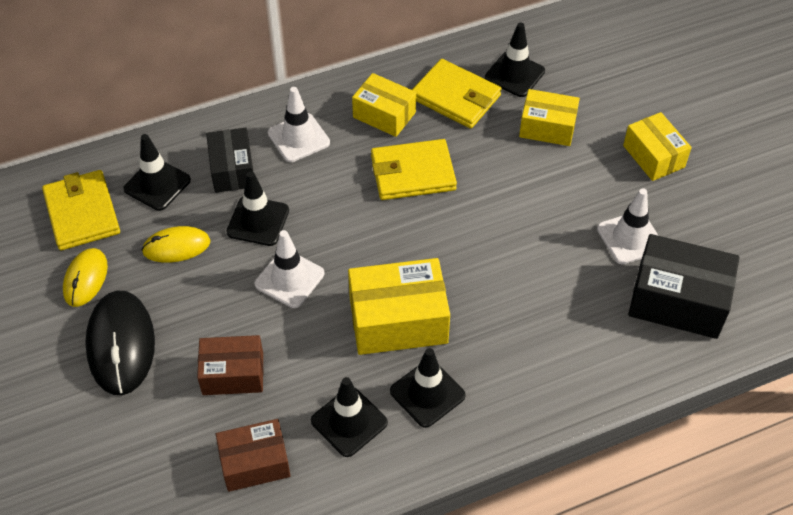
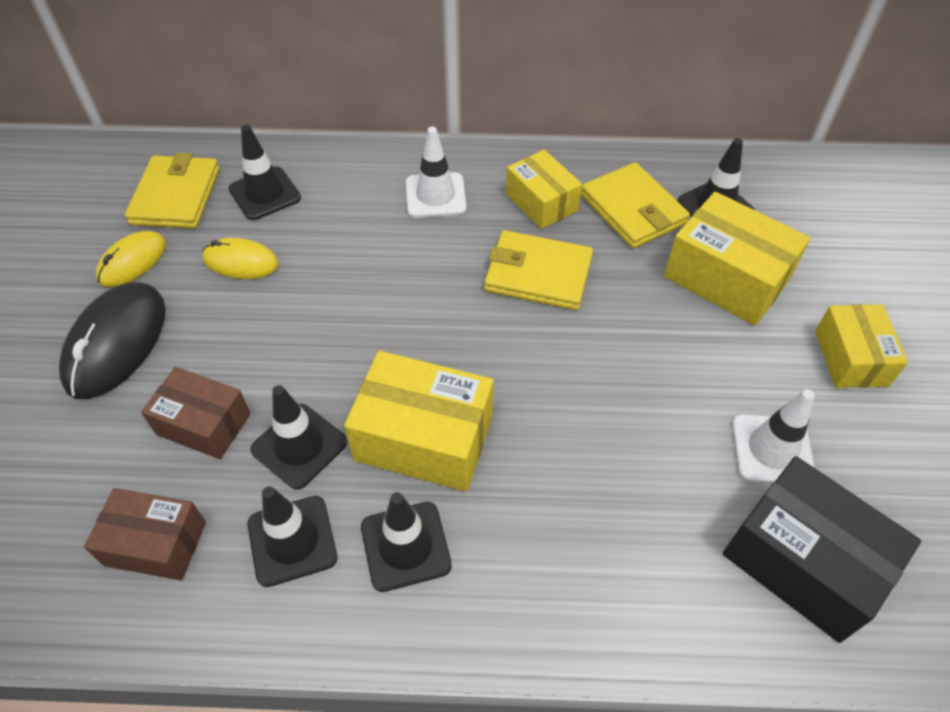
camera: 25 degrees right, 0 degrees up
black box [206,128,253,193] -> none
black traffic cone [226,171,289,246] -> black traffic cone moved to [250,385,347,489]
white traffic cone [255,230,324,308] -> none
yellow box [519,89,580,146] -> yellow box [664,192,810,326], size x1.55

